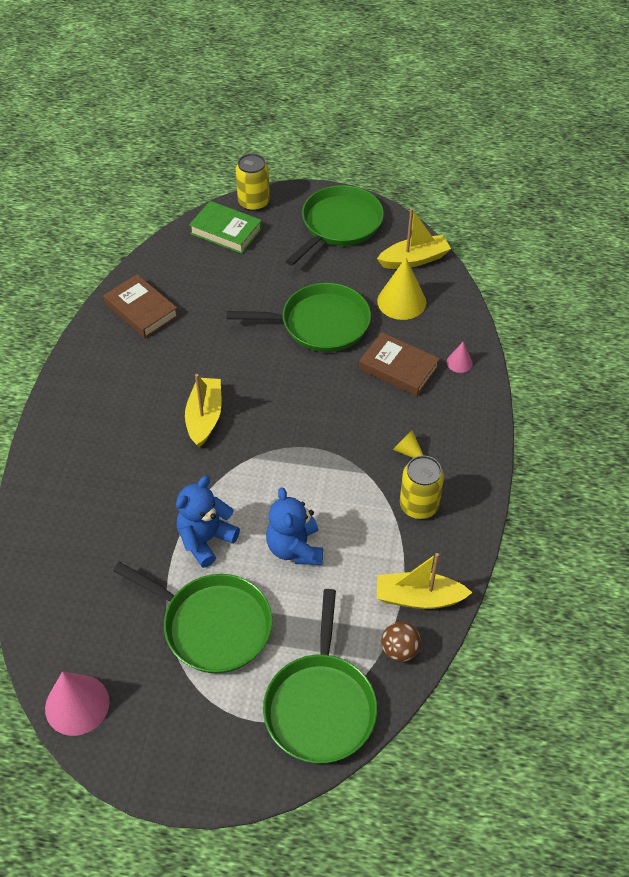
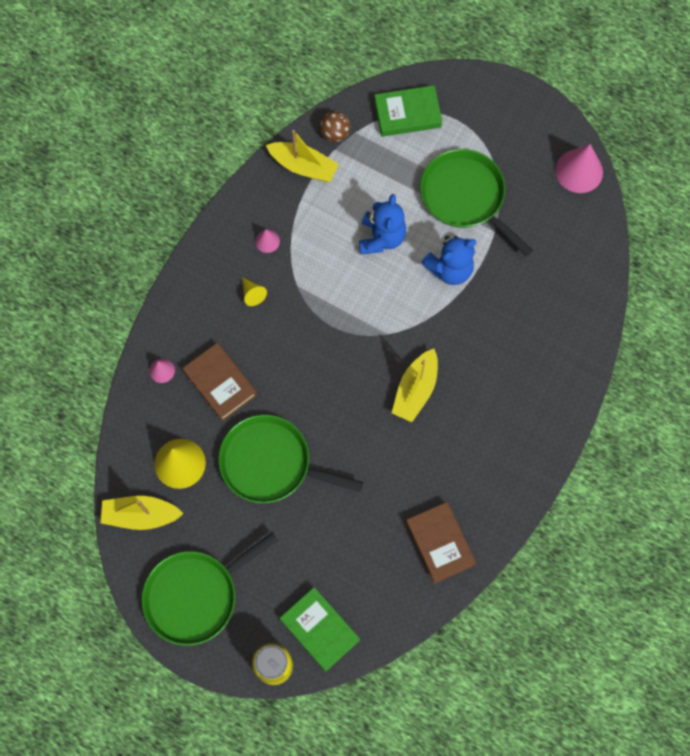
camera: 160 degrees left, 20 degrees up
green pan [263,589,377,763] -> green book [374,85,442,137]
yellow can [400,455,444,519] -> pink cone [255,229,280,253]

